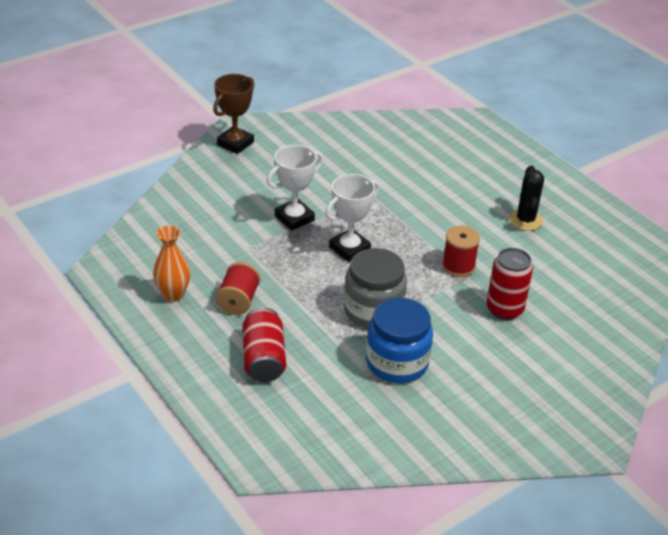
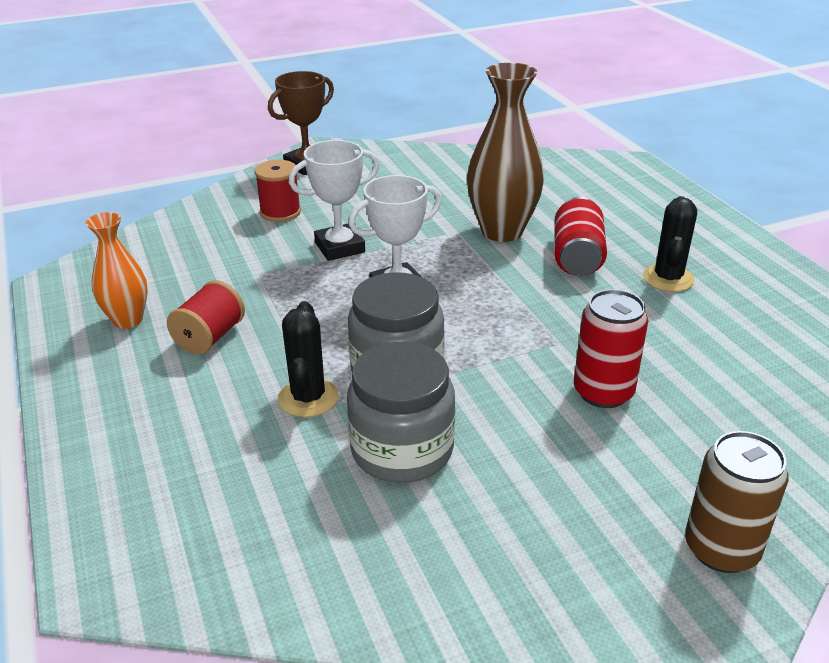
camera: 15 degrees right, 5 degrees down
red can [242,307,286,382] -> red can moved to [554,197,607,276]
blue jar [366,298,433,383] -> grey jar [347,342,455,483]
red spool [442,226,480,277] -> red spool moved to [254,160,301,222]
none -> black cactus [278,301,339,417]
none -> brown vase [467,63,544,242]
none -> brown can [685,431,789,573]

